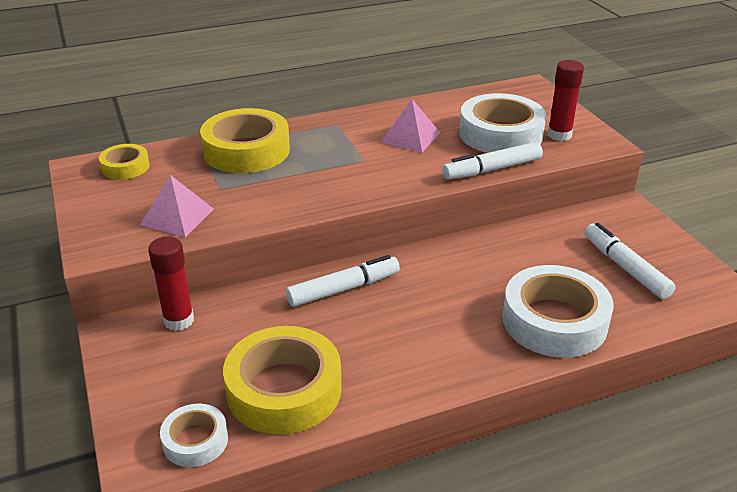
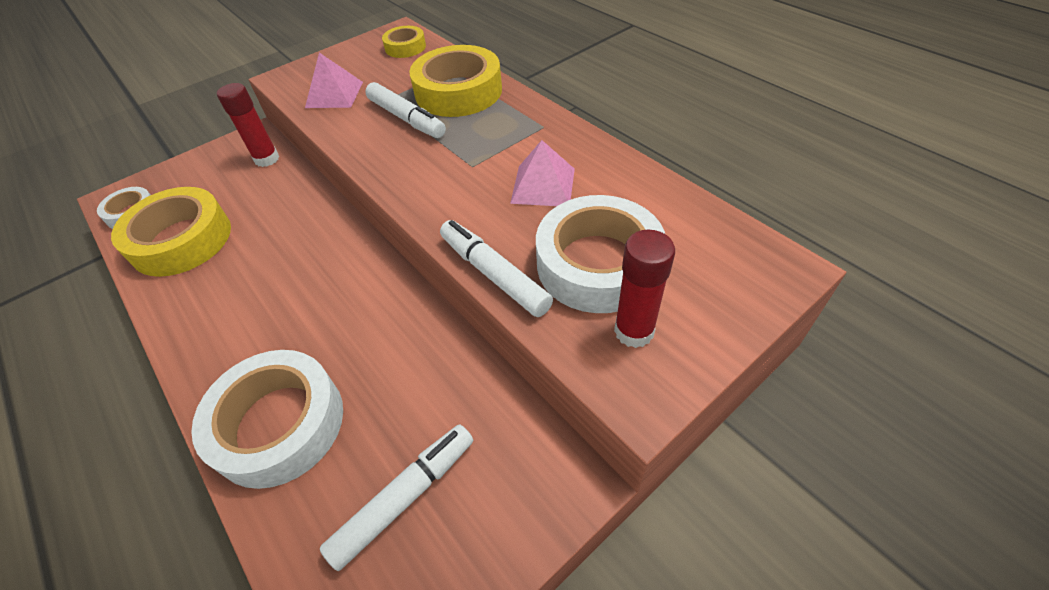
camera: 75 degrees right, 15 degrees up
white marker [286,255,400,307] -> white marker moved to [365,82,446,138]

